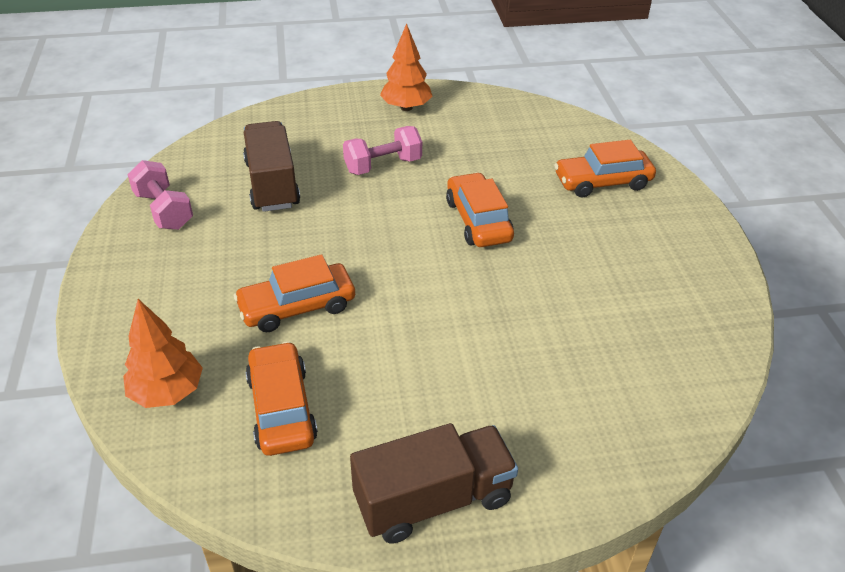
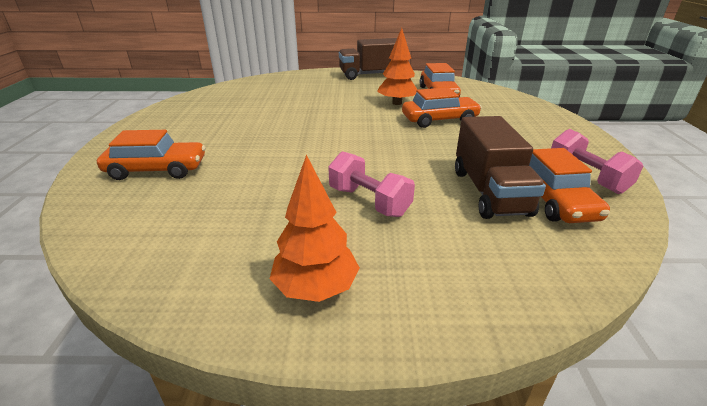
camera: 170 degrees left, 10 degrees down
orange tree [123,299,203,408] -> orange tree moved to [377,28,418,105]
pink dumbbell [343,126,422,175] -> pink dumbbell turned 60 degrees clockwise [328,151,415,217]
orange car [446,172,514,247] -> orange car moved to [529,148,610,223]

